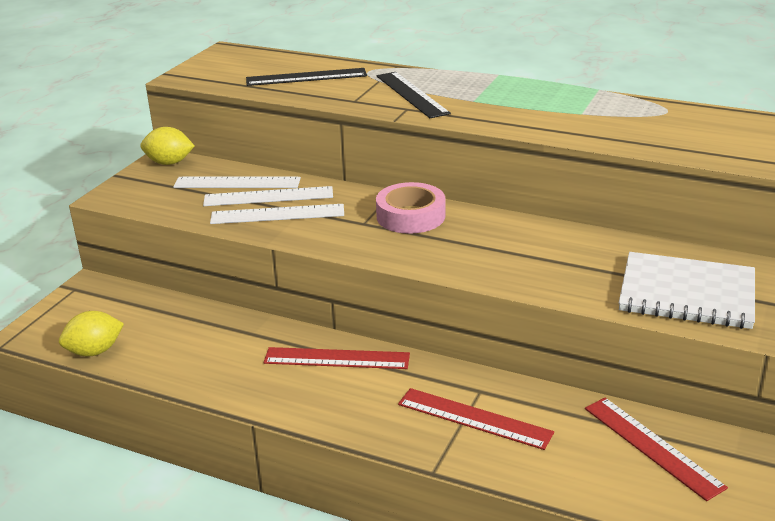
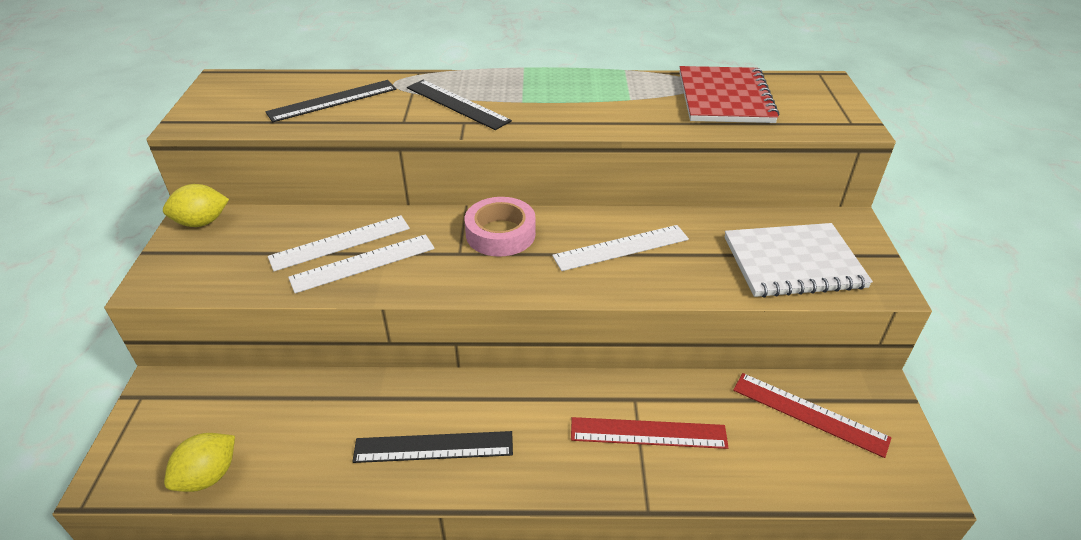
camera: 25 degrees left, 10 degrees up
white ruler [173,176,301,188] -> white ruler moved to [552,225,689,271]
red ruler [264,347,410,369] -> none
none -> black ruler [352,431,513,463]
none -> red notebook [679,66,779,123]

